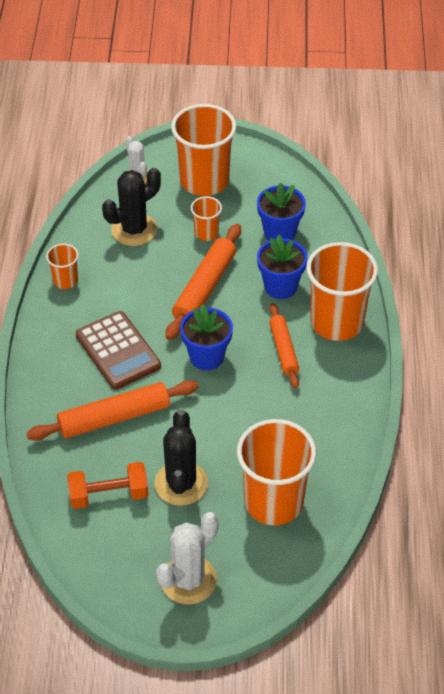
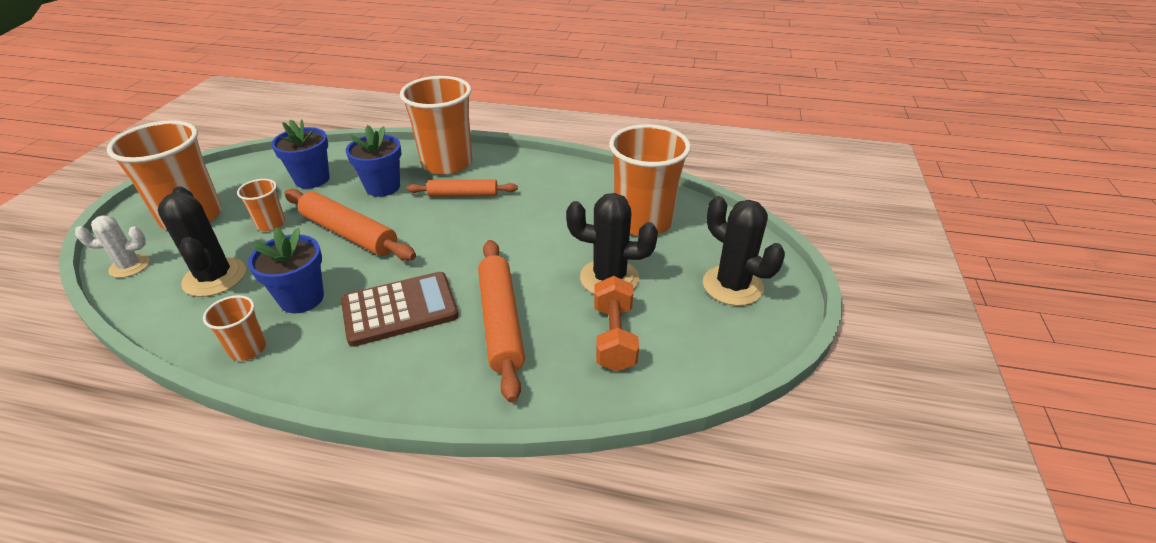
camera: 80 degrees left, 10 degrees down
white cactus [156,512,219,605] -> black cactus [703,196,785,306]
blue flower pot [180,304,233,370] -> blue flower pot moved to [248,227,324,313]

